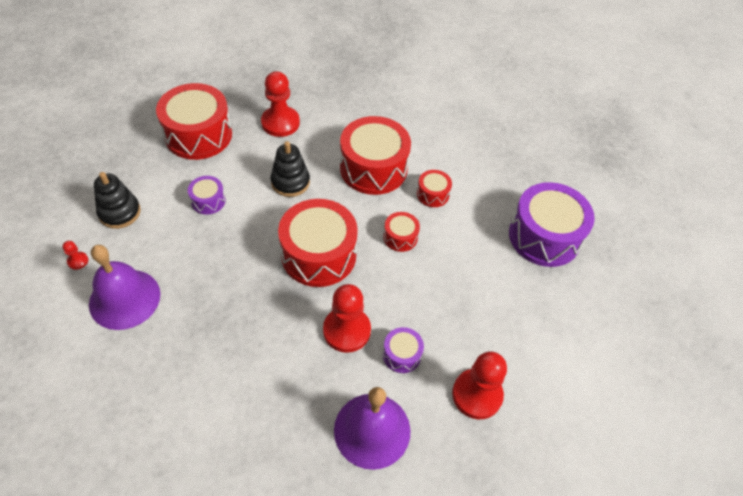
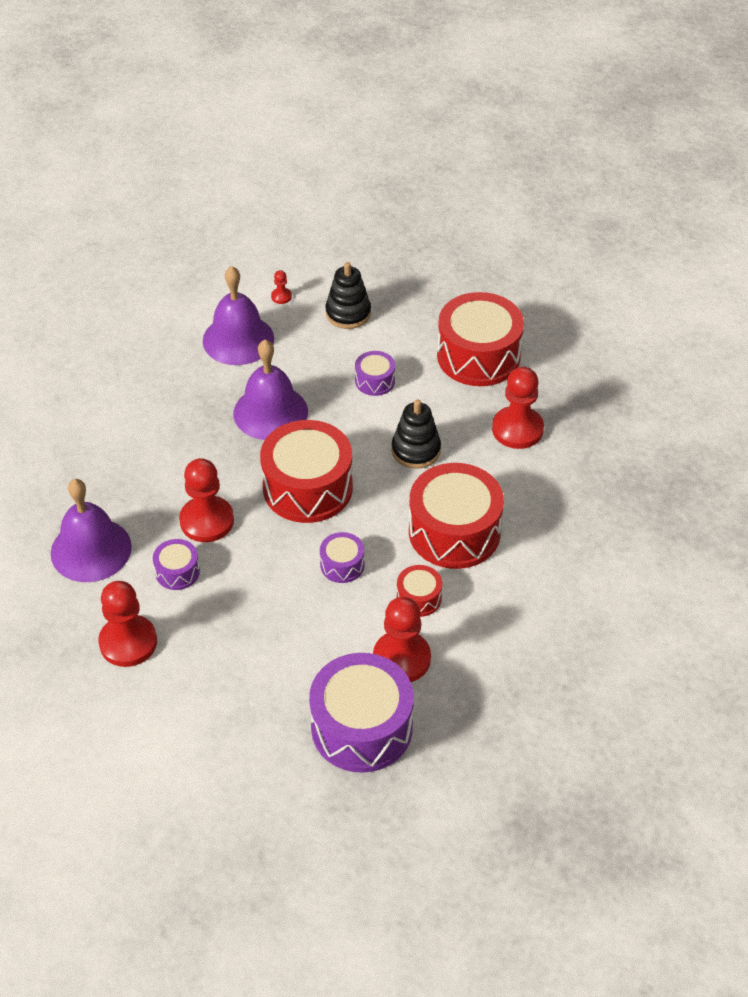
camera: 90 degrees right, 5 degrees down
red drum [384,212,420,252] -> purple drum [320,532,364,583]
none -> purple bell [233,339,308,440]
none -> red pawn [373,597,431,682]

